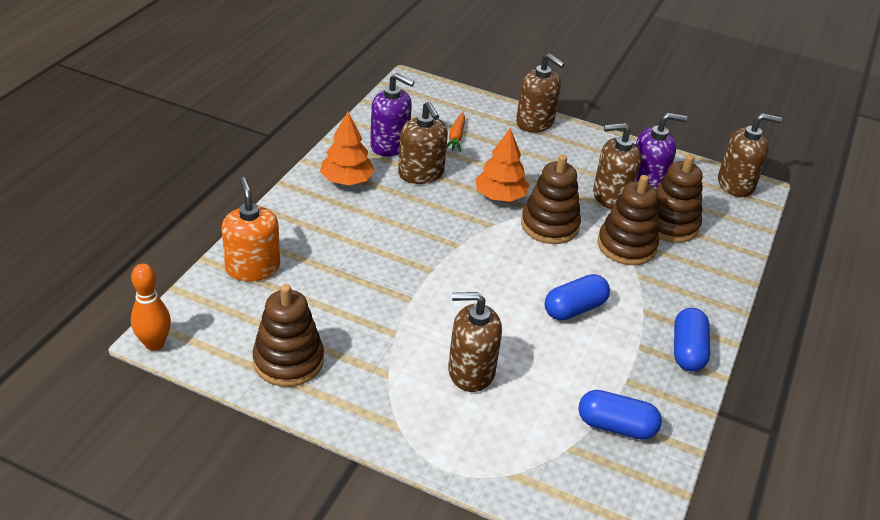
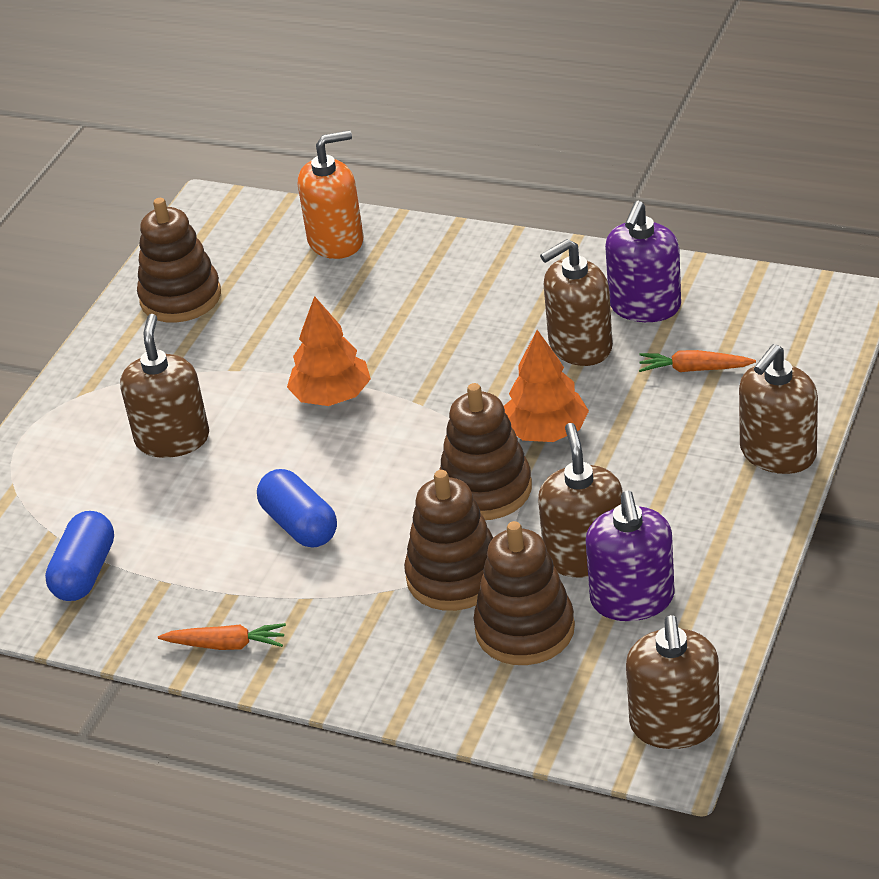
camera: 95 degrees right, 0 degrees up
orange bowling pin [131,264,171,351] -> none
orange tree [320,112,375,185] -> orange tree moved to [287,296,371,406]
blue capsule [674,308,710,371] -> orange carrot [158,623,286,650]

